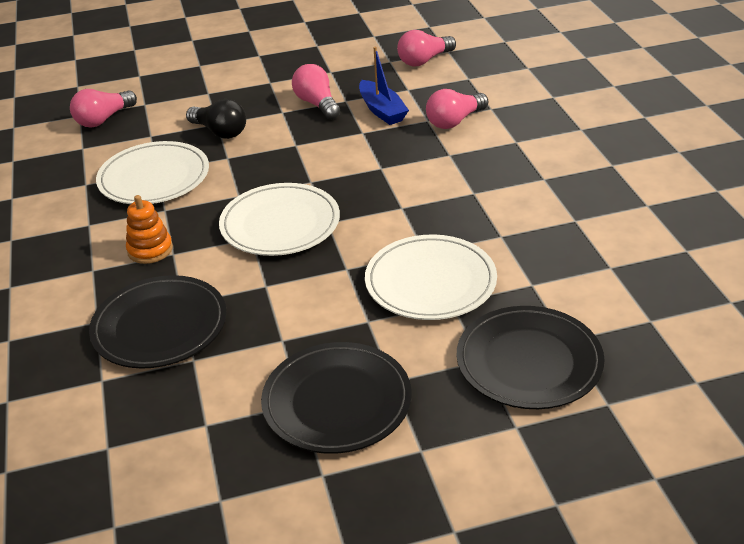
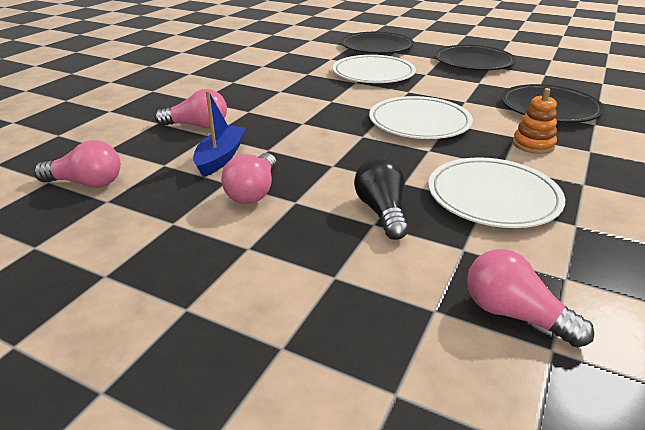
camera: 140 degrees left, 5 degrees down
pink light bulb [70,89,137,127] -> pink light bulb turned 135 degrees counterclockwise [467,249,594,348]

